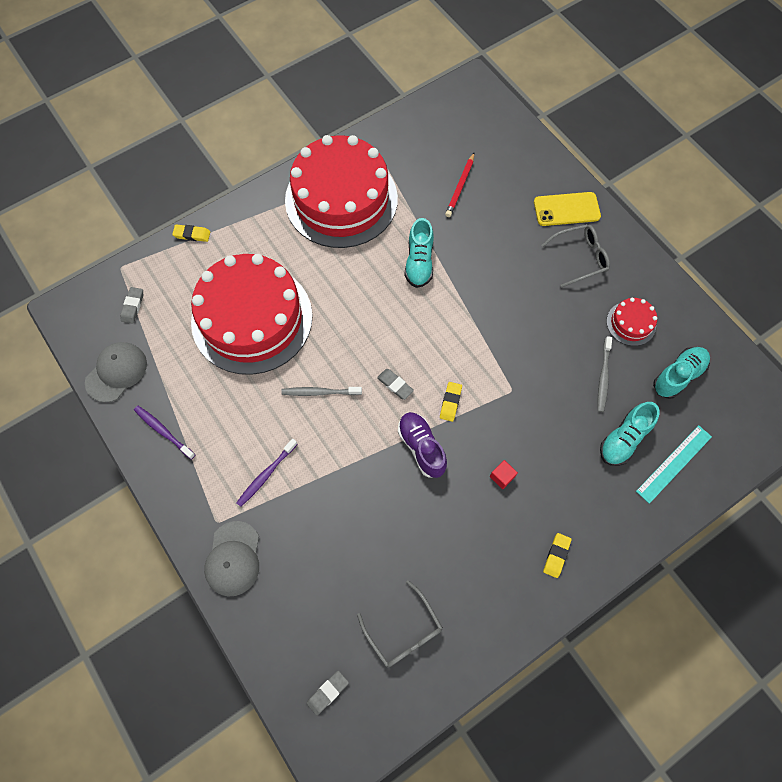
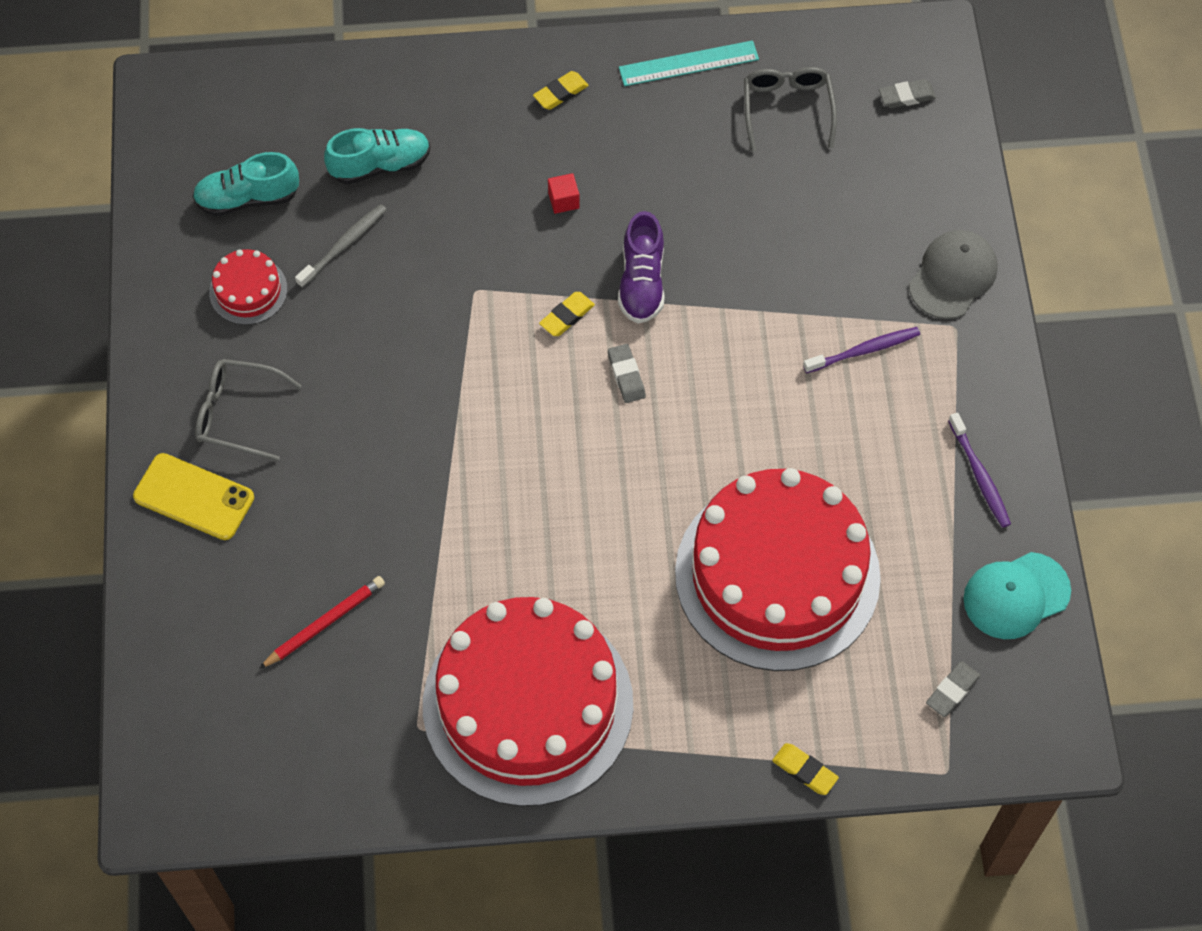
camera: 150 degrees left, 5 degrees down
grey cap [85,342,147,403] -> turquoise cap [963,552,1071,639]
grey toothbrush [281,387,362,396] -> none
turquoise shoe [404,218,434,288] -> none
turquoise ruler [636,425,712,504] -> turquoise ruler moved to [619,40,759,86]

